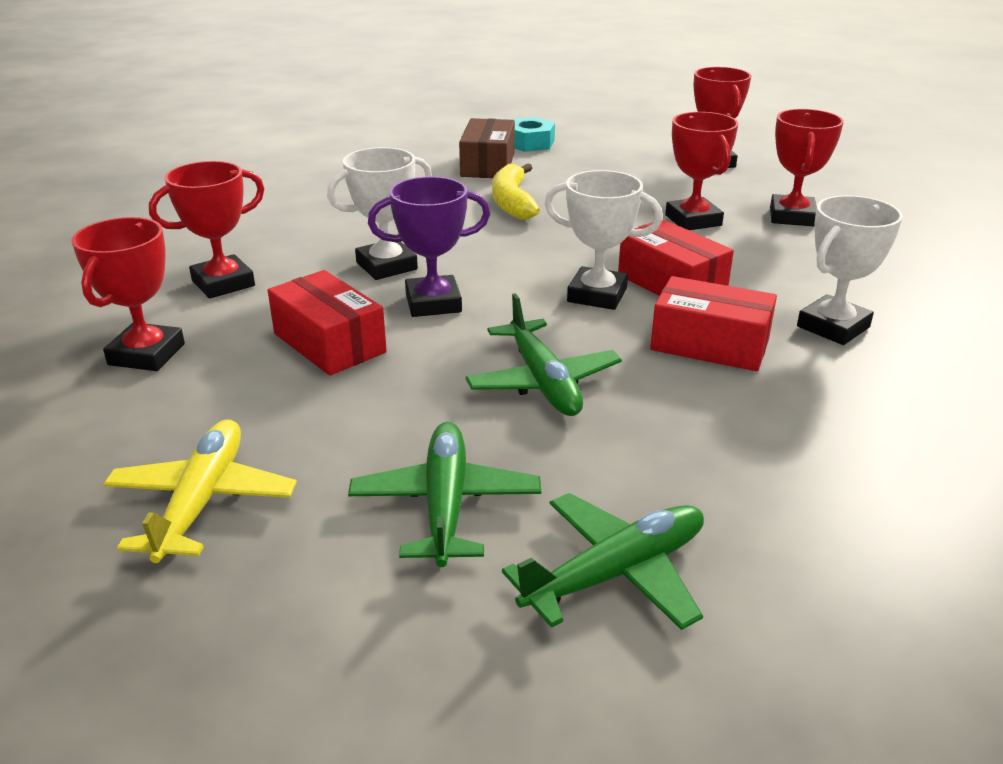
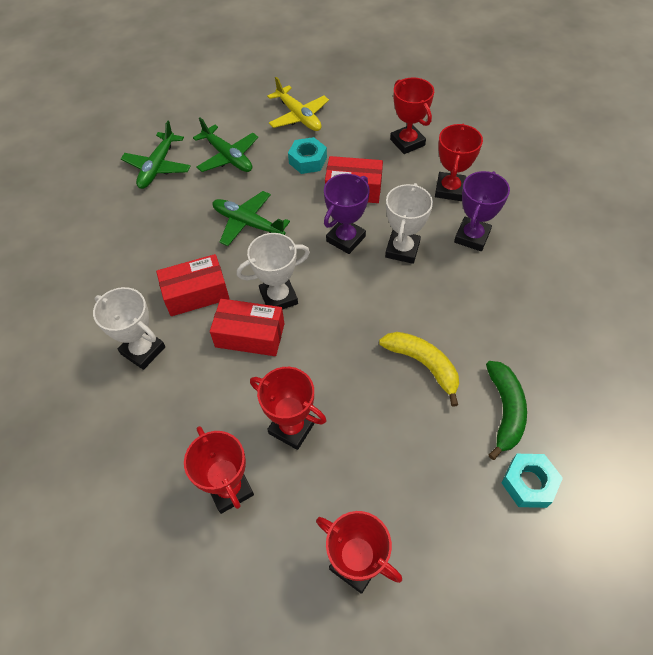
camera: 140 degrees right, 25 degrees up
brown box [459,118,515,178] -> green banana [486,361,527,460]
white trophy [797,195,903,345] -> white trophy turned 60 degrees counterclockwise [93,287,165,370]
none -> turquoise nut [288,137,327,174]
none -> purple trophy [454,171,510,251]

